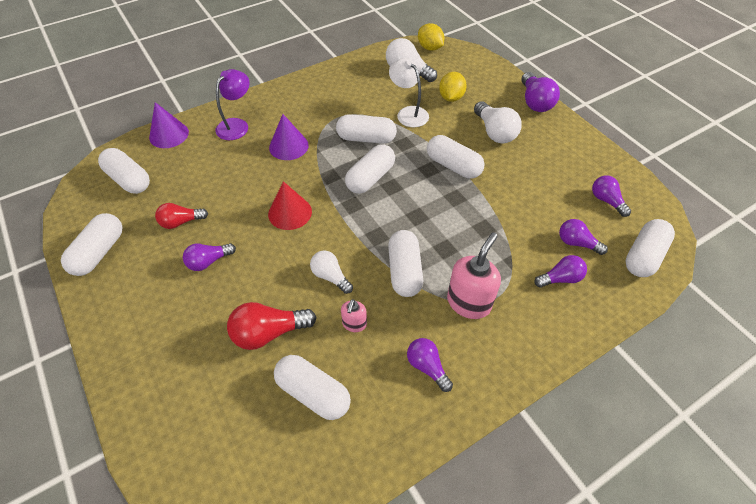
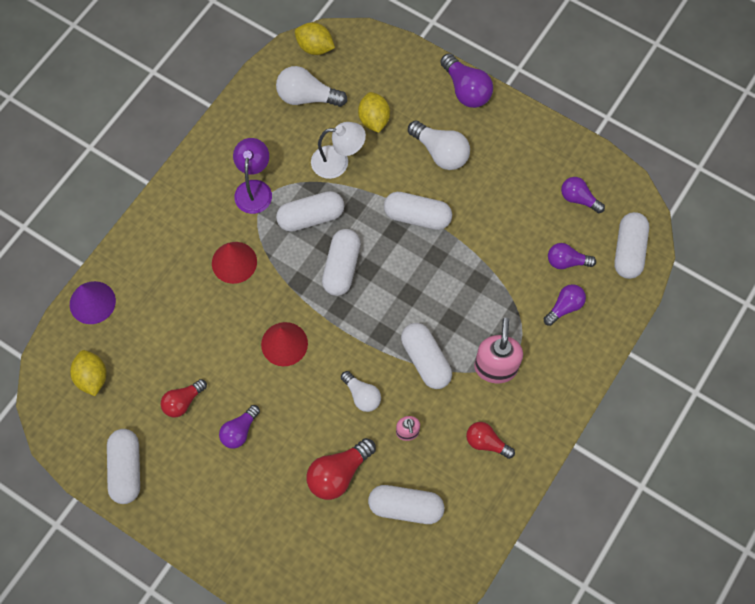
camera: 25 degrees left, 15 degrees up
white capsule [98,148,150,194] -> yellow lemon [70,350,107,396]
purple lamp [215,69,249,140] -> purple lamp moved to [233,138,272,214]
purple cone [269,114,309,160] -> red cone [212,242,257,284]
white light bulb [310,251,353,294] -> white light bulb turned 150 degrees counterclockwise [341,371,381,412]
white lamp [389,58,429,127] -> white lamp turned 150 degrees clockwise [311,122,366,179]
purple light bulb [407,338,453,392] -> red light bulb [466,422,515,459]

